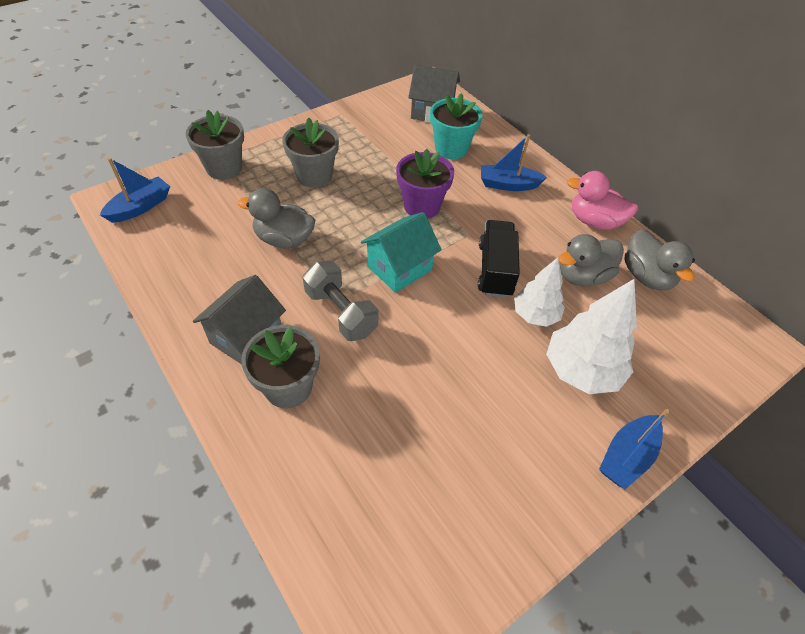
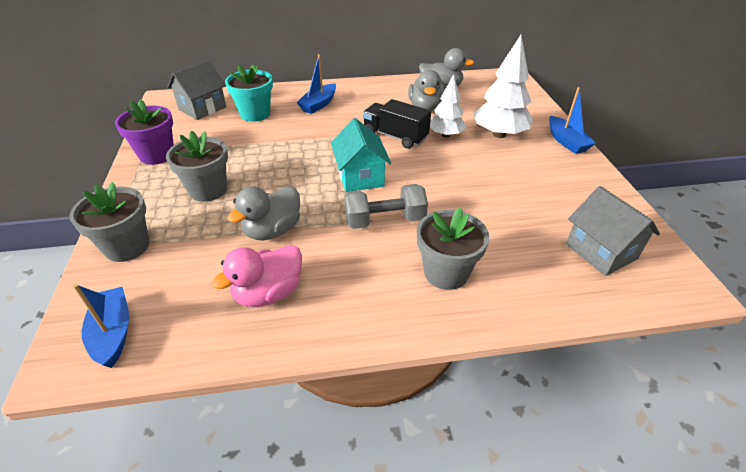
camera: 60 degrees left, 10 degrees down
grey house [193,275,286,364] -> grey house moved to [566,186,660,276]
purple flower pot [396,149,454,218] -> purple flower pot moved to [115,99,174,165]
pink duck [567,171,638,230] -> pink duck moved to [211,245,302,307]

